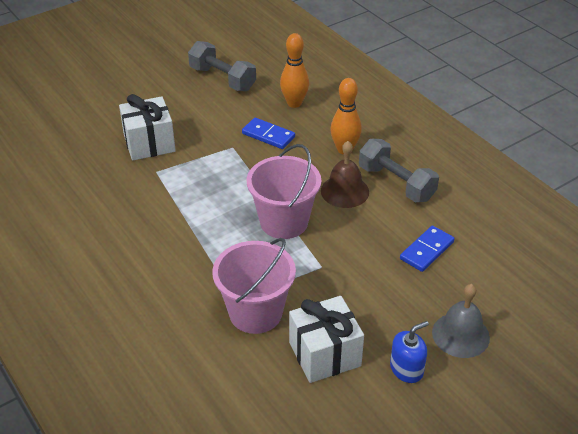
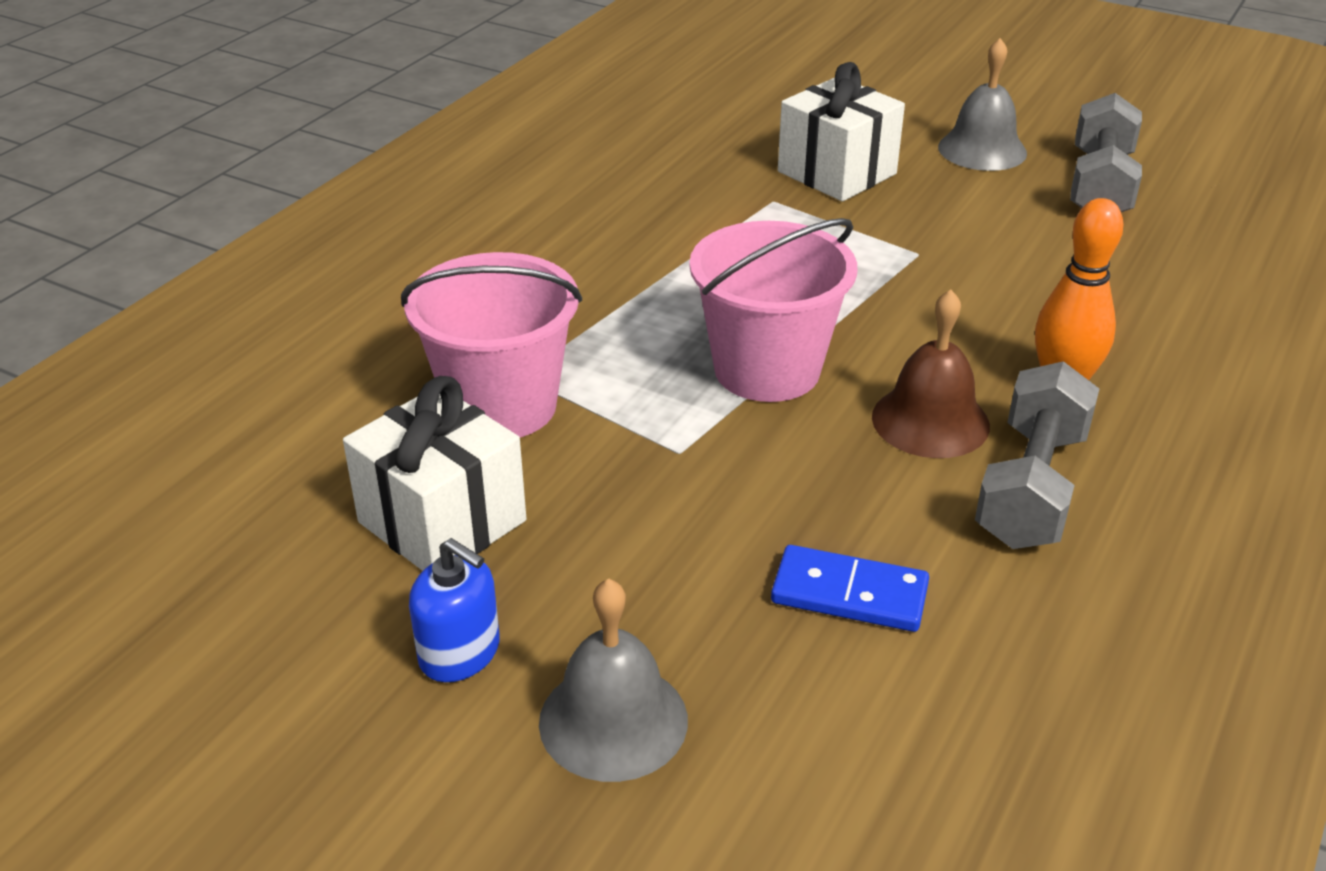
camera: 65 degrees right, 5 degrees down
blue domino [242,118,295,149] -> none
orange bowling pin [280,33,309,108] -> none
none -> grey bell [938,38,1027,171]

